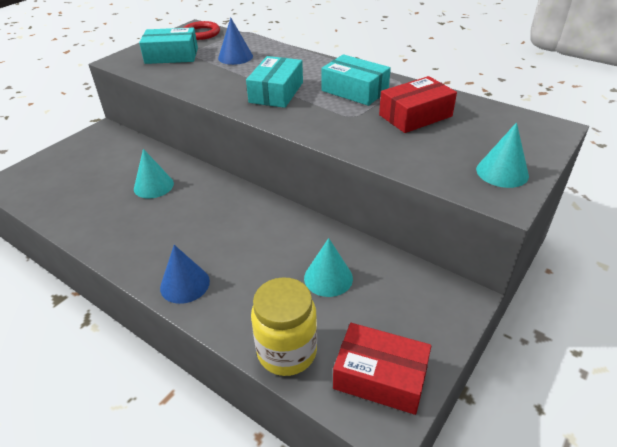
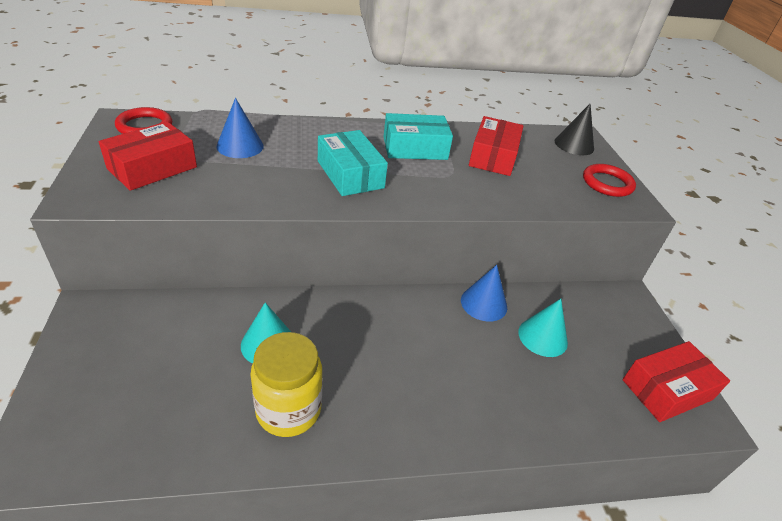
camera: 50 degrees left, 0 degrees up
turquoise box [139,28,198,64] -> red box [99,121,197,191]
blue cone [160,245,210,304] -> blue cone moved to [461,265,507,322]
yellow jar [251,277,317,376] -> yellow jar moved to [251,332,323,437]
turquoise cone [476,122,529,188] -> red ring [583,164,636,197]
none -> black cone [555,104,594,155]

